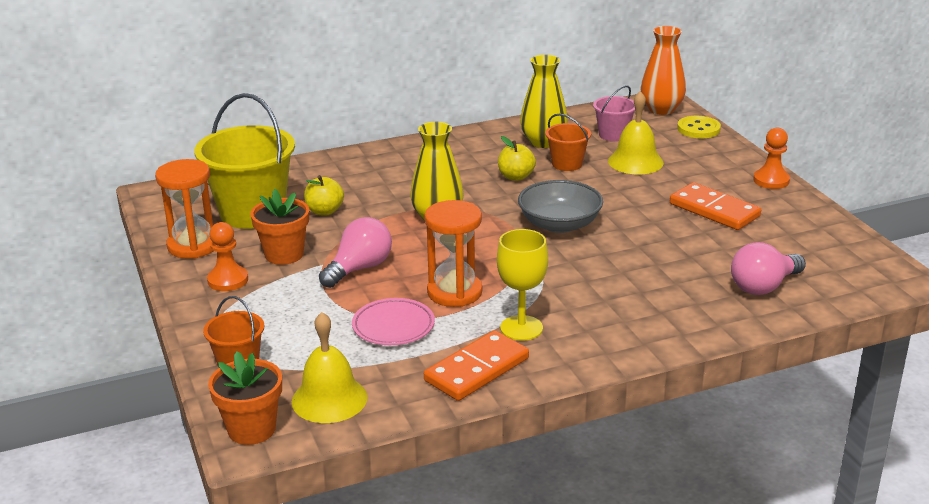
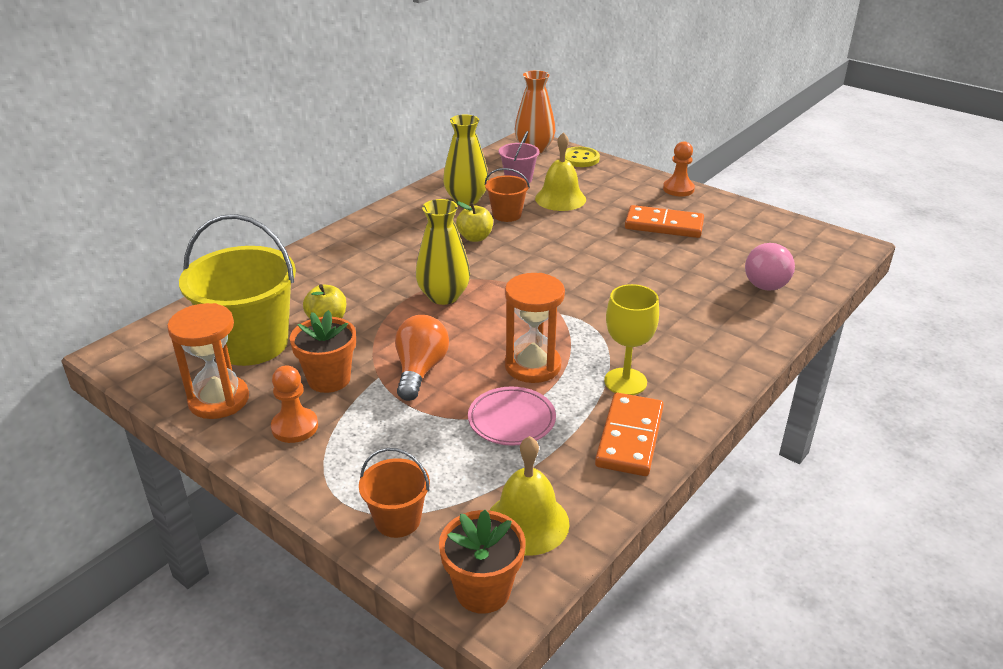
camera: 30 degrees left, 5 degrees up
pink light bulb [319,217,392,288] -> orange light bulb [395,315,449,401]
grey bowl [518,180,603,233] -> none

